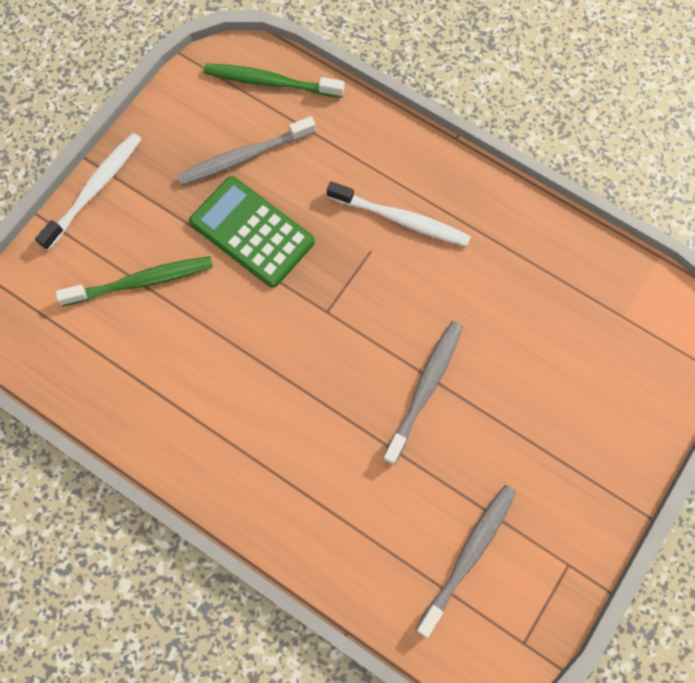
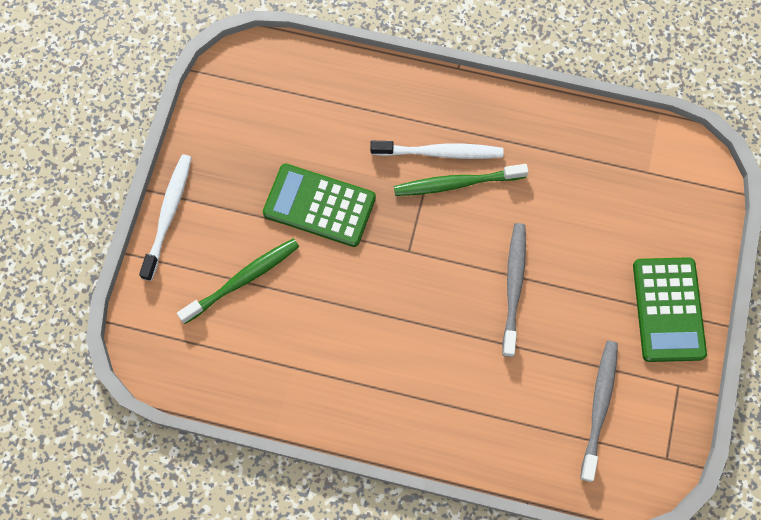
camera: 20 degrees left, 0 degrees up
grey toothbrush [177,116,316,185] -> none
green toothbrush [204,64,345,98] -> green toothbrush moved to [394,164,529,196]
none -> green calculator [633,257,707,362]

